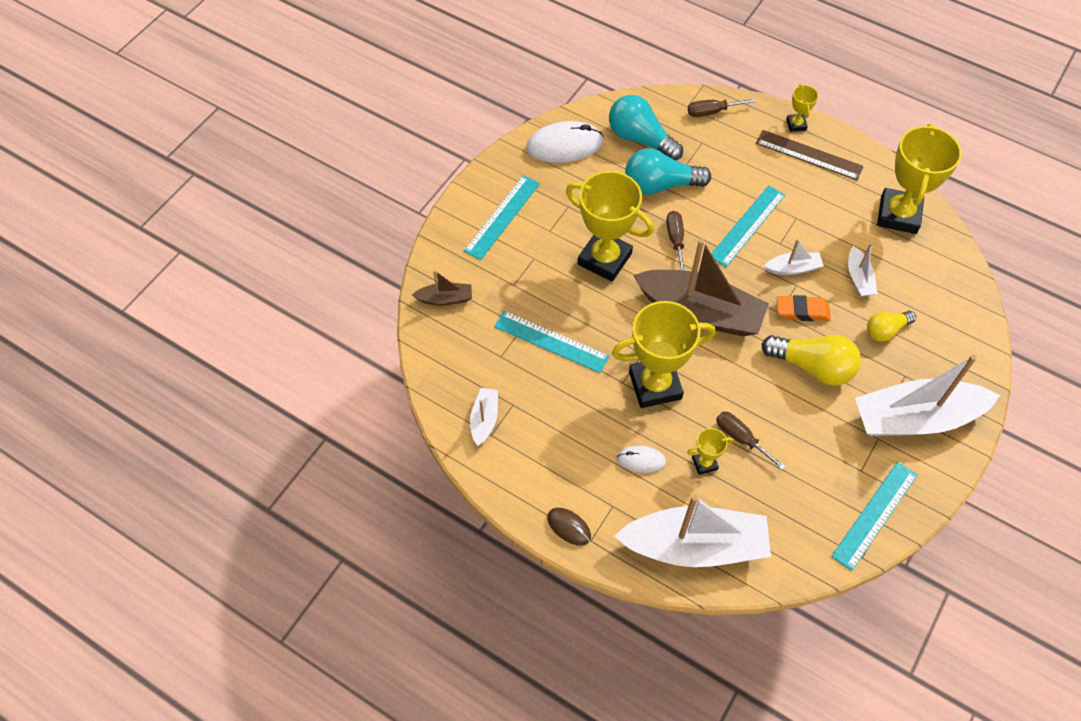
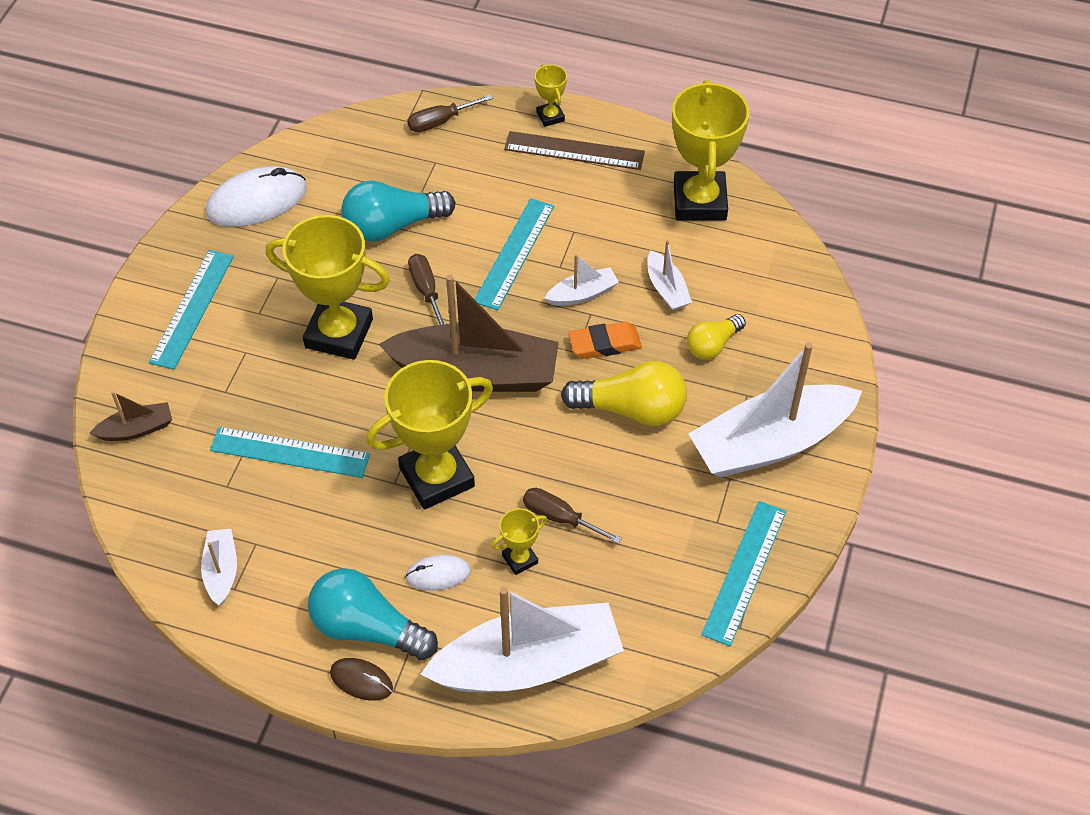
camera: 15 degrees left, 5 degrees down
turquoise light bulb [609,95,683,160] -> turquoise light bulb moved to [308,568,438,660]

